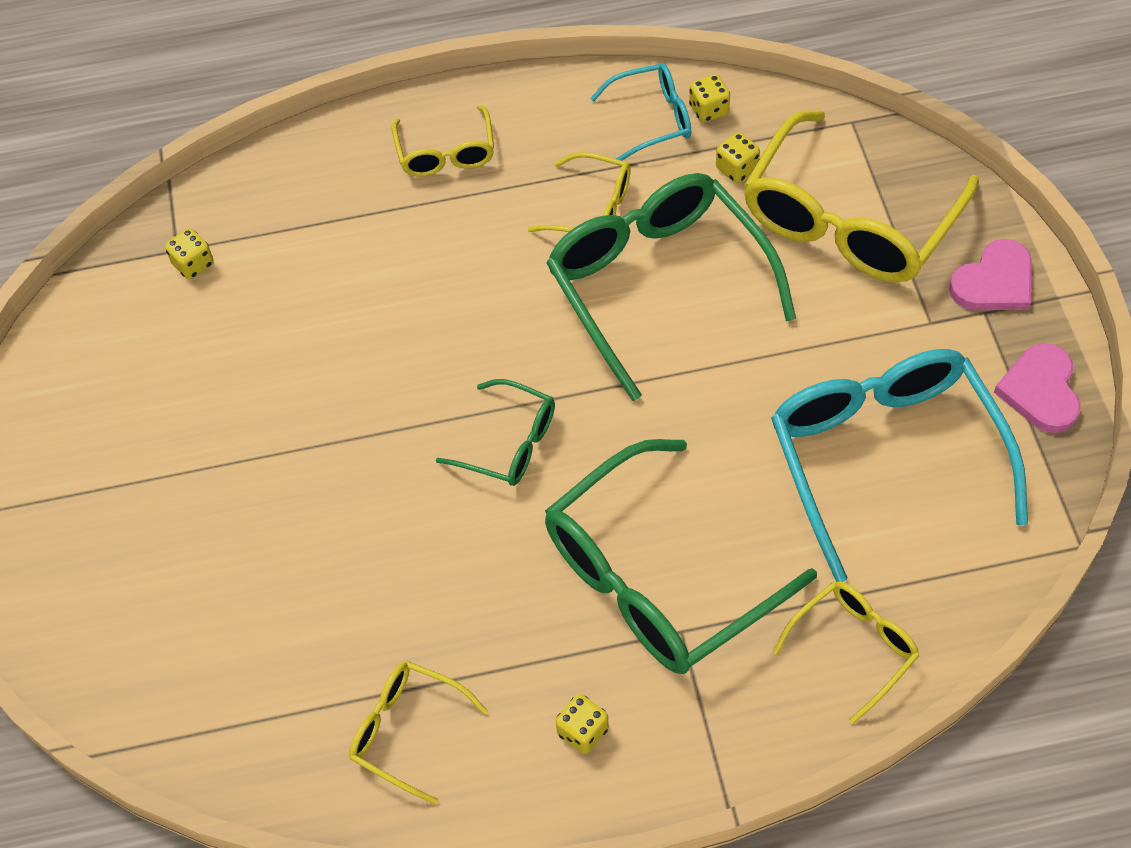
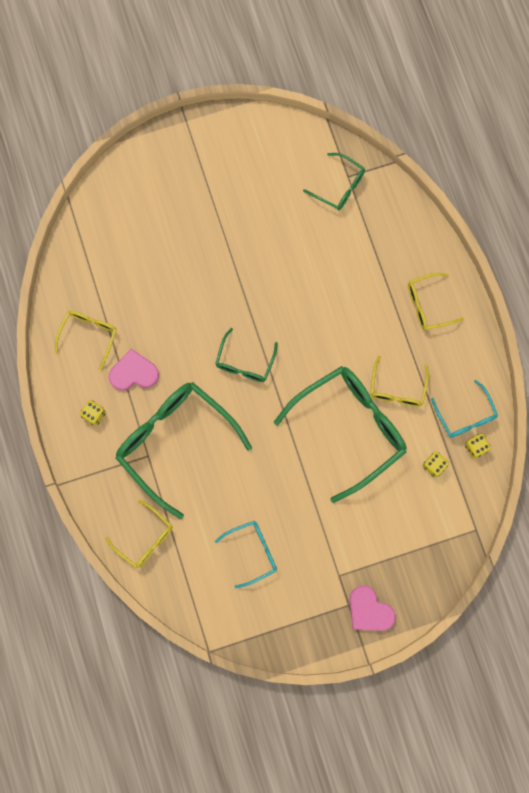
camera: 80 degrees right, 20 degrees up
yellow dice [165,228,214,280] -> green glasses [303,153,365,210]
yellow glasses [744,110,979,282] -> none
turquoise glasses [771,349,1028,582] -> turquoise glasses [215,521,277,588], size x0.50
pink heart [994,343,1081,433] -> pink heart moved to [109,349,159,391]

